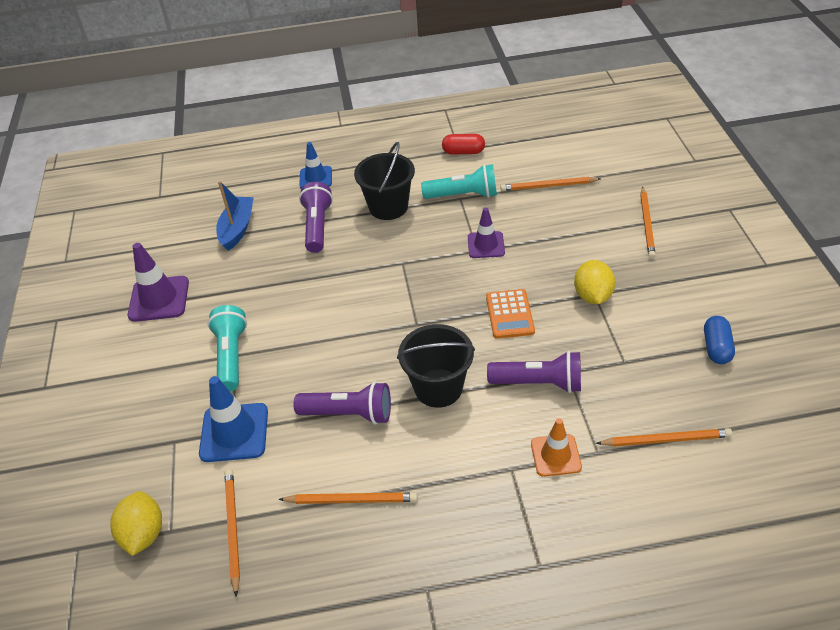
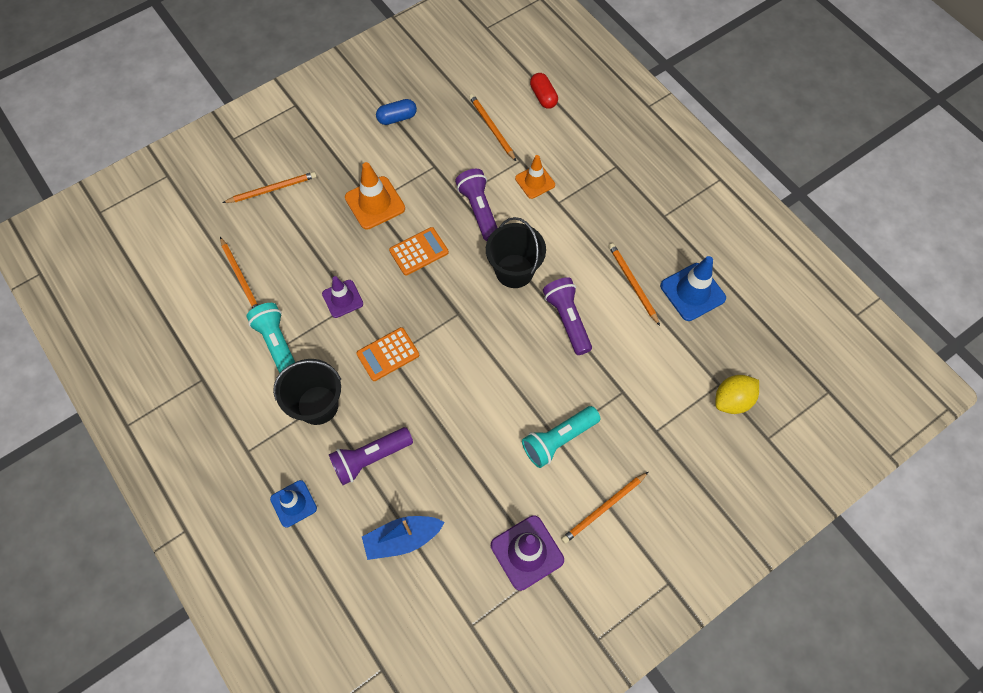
camera: 120 degrees left, 20 degrees up
blue traffic cone [199,376,268,462] -> blue traffic cone moved to [660,256,726,321]
orange pencil [225,469,240,597] -> orange pencil moved to [561,472,648,544]
red capsule [442,134,485,155] -> red capsule moved to [530,73,558,109]
yellow lemon [574,260,615,304] -> orange traffic cone [345,162,405,230]
none -> orange calculator [356,327,419,381]

